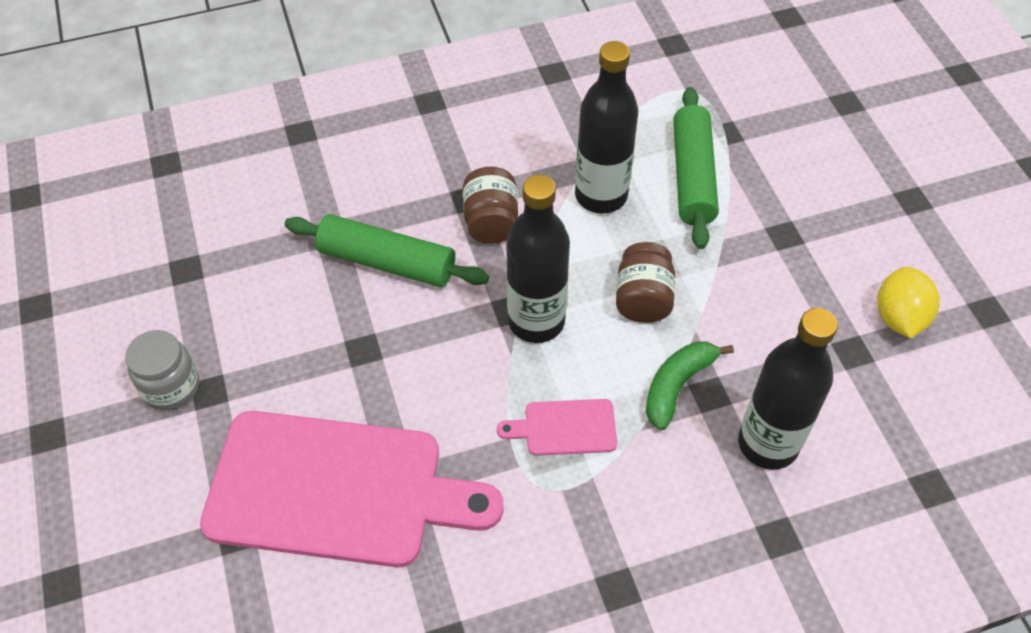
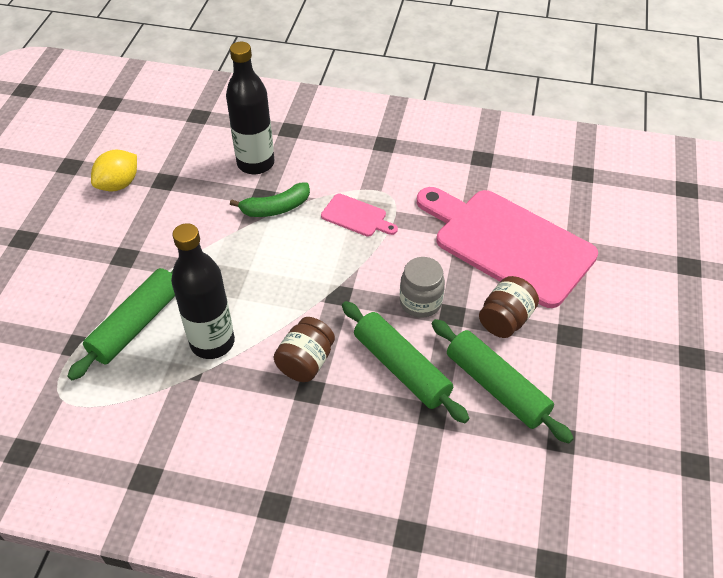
camera: 150 degrees left, 5 degrees down
grey jar [125,330,199,410] -> grey jar moved to [400,257,445,318]
black bottle [506,174,570,343] -> none
brown jar [616,242,675,323] -> brown jar moved to [479,276,539,338]
none -> green rolling pin [432,319,574,443]

